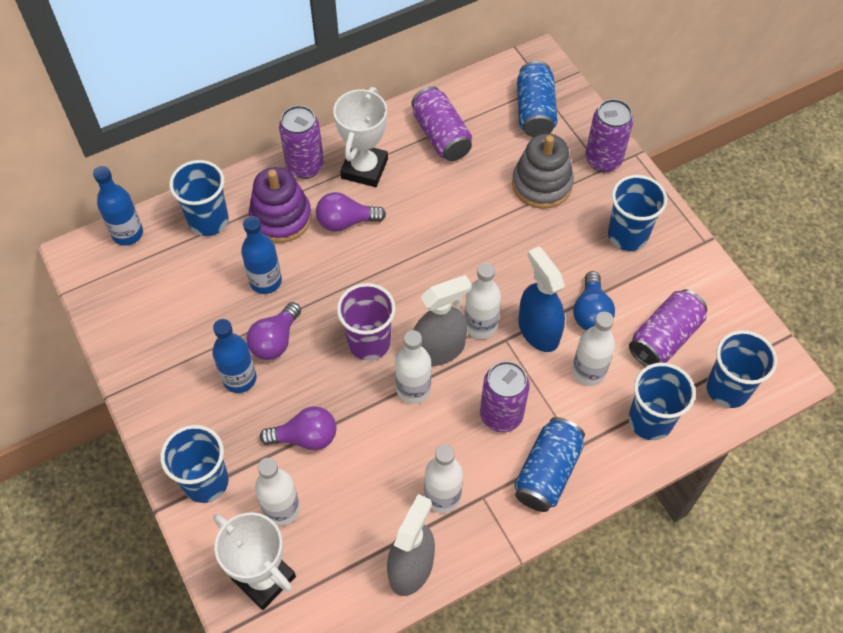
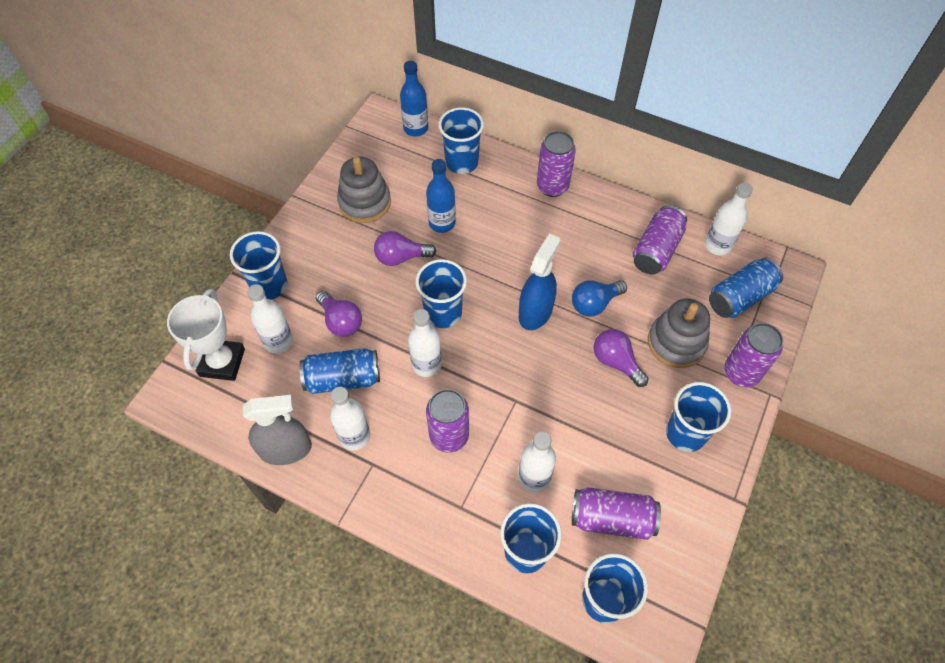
camera: 55 degrees right, 0 degrees up
blue bottle [212,319,257,393] -> none
purple stacking toy [249,167,312,243] -> none
purple light bulb [316,192,386,232] -> purple light bulb moved to [594,329,649,387]
white trophy [333,87,388,187] -> none
purple cup [337,283,396,361] -> blue cup [416,259,467,328]
grey spray bottle [413,275,472,366] -> none
white bottle [464,263,501,339] -> white bottle moved to [705,182,753,255]
blue can [514,417,585,512] -> blue can moved to [299,348,380,394]
blue spray bottle [518,247,565,352] -> blue spray bottle moved to [519,234,560,330]
blue light bulb [573,271,615,330] -> blue light bulb moved to [572,280,627,317]
none -> grey stacking toy [337,157,391,223]

